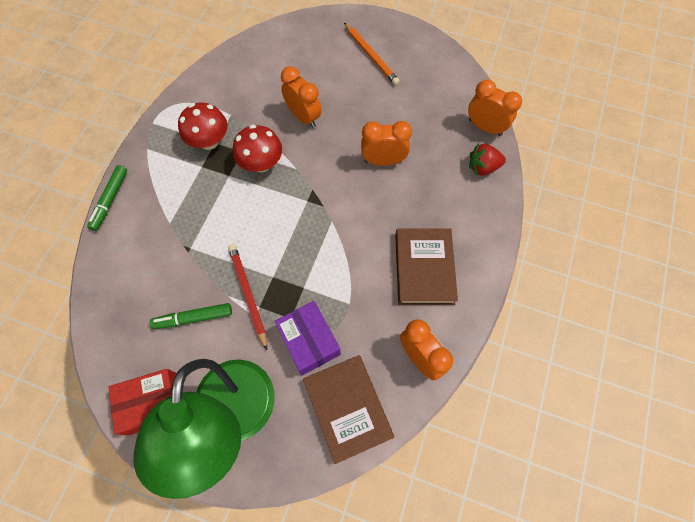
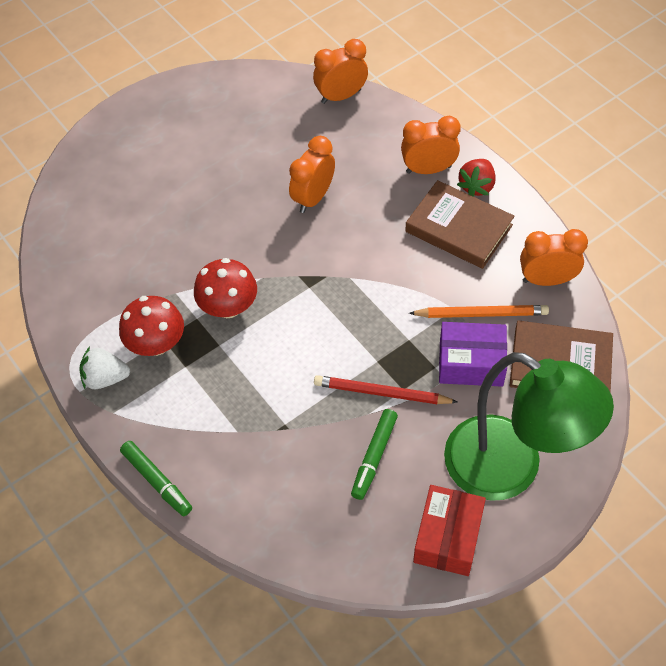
camera: 55 degrees left, 10 degrees down
orange clock [281,66,322,128] -> orange clock moved to [401,116,461,174]
orange pencil [344,23,400,85] -> orange pencil moved to [409,305,549,318]
red strawberry [469,144,506,176] -> red strawberry moved to [457,159,496,197]
none -> white strawberry [79,346,130,389]

